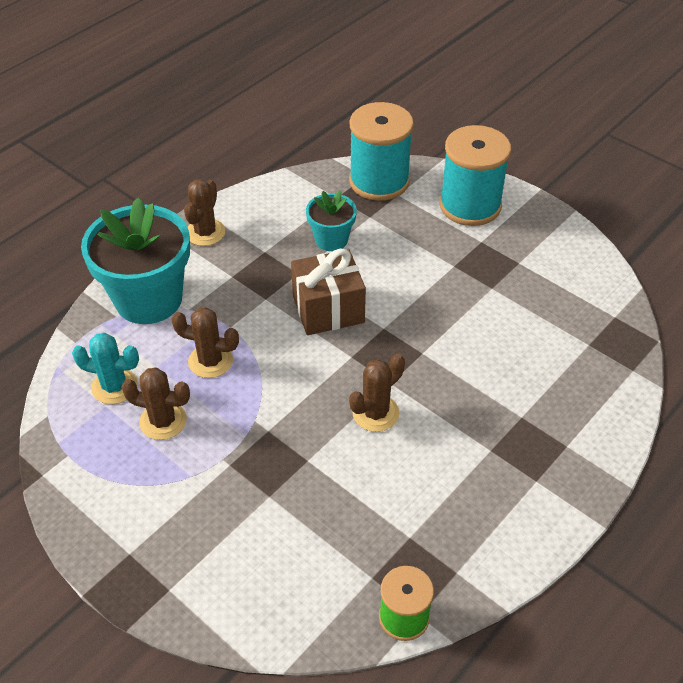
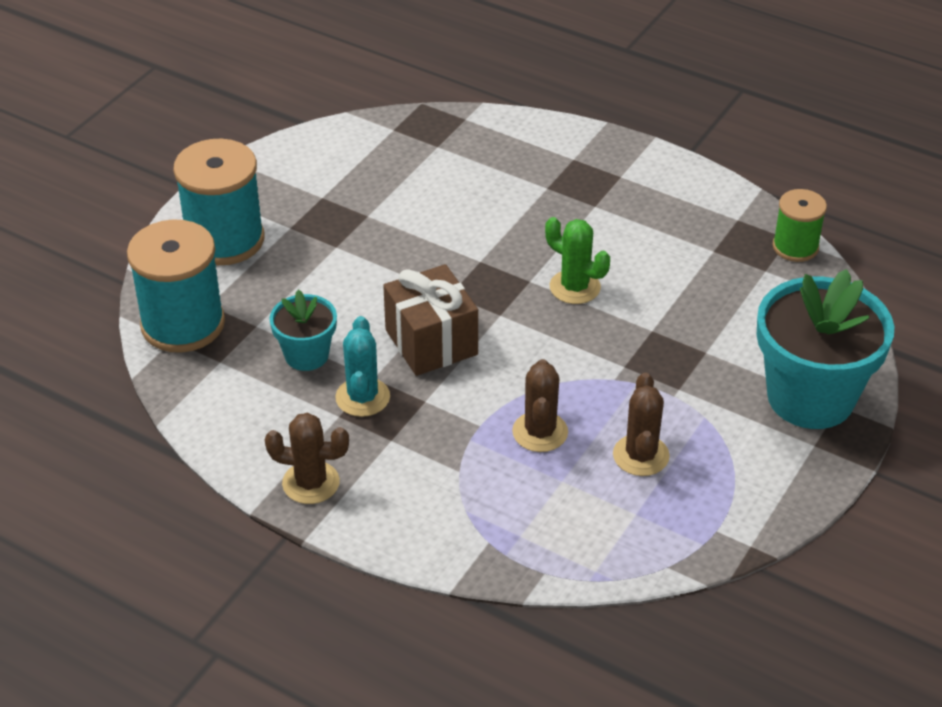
camera: 100 degrees left, 5 degrees down
turquoise cactus [72,333,139,404] -> turquoise cactus moved to [335,316,390,417]
turquoise flower pot [81,197,190,324] -> turquoise flower pot moved to [757,269,894,429]
brown cactus [349,354,405,432] -> green cactus [545,217,610,304]

